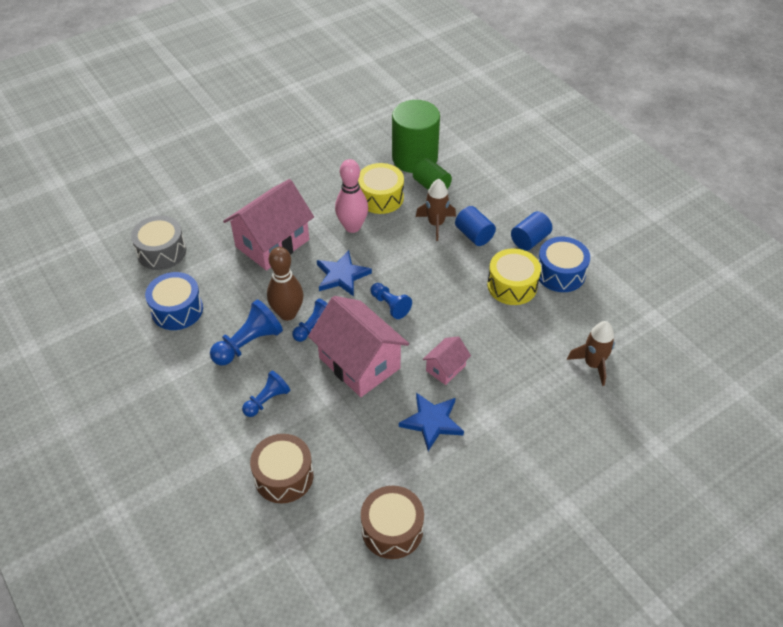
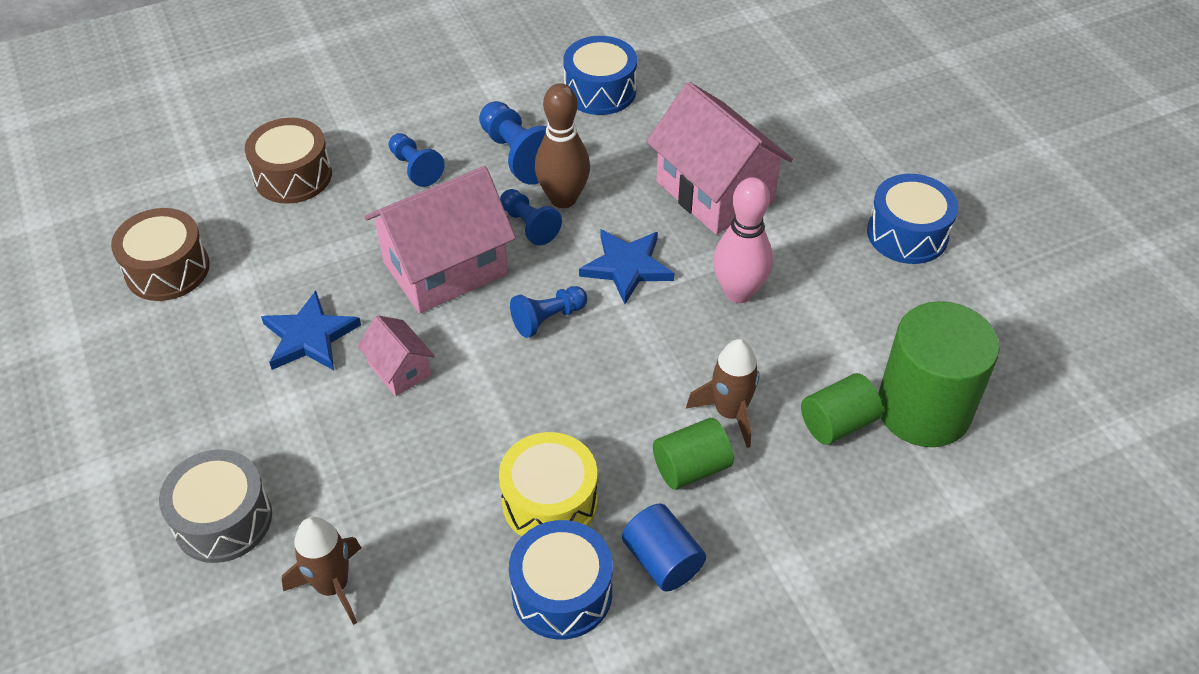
camera: 100 degrees right, 0 degrees up
grey drum [131,216,186,270] -> grey drum moved to [159,449,272,563]
yellow drum [358,163,404,214] -> none
blue cylinder [455,206,496,246] -> green cylinder [653,418,734,490]
none -> blue drum [867,174,958,264]

